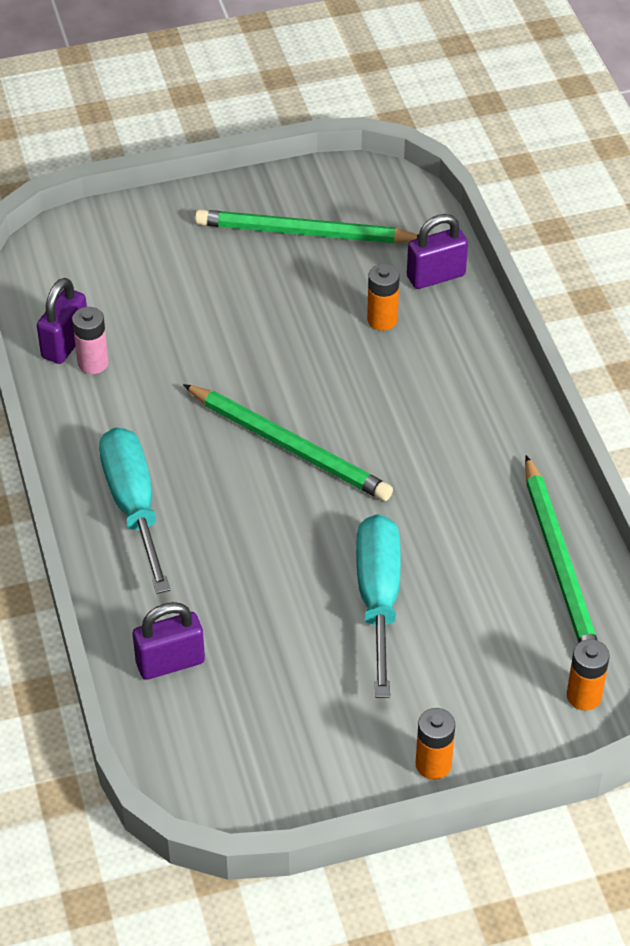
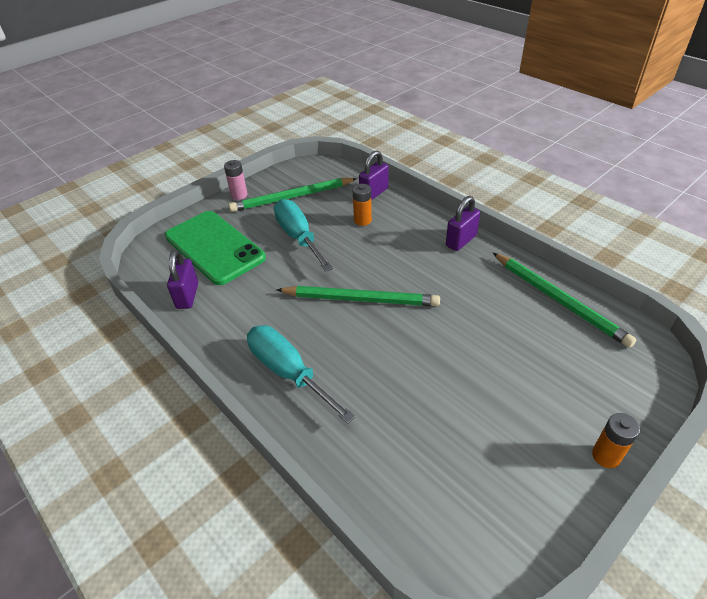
camera: 25 degrees left, 5 degrees down
pink battery [72,307,109,374] -> pink battery moved to [224,160,248,200]
purple padlock [133,602,205,680] -> purple padlock moved to [446,196,480,251]
turquoise screwdriver [356,514,401,698] -> turquoise screwdriver moved to [274,199,333,272]
orange battery [567,639,610,711] -> none
none -> green phone [165,211,266,285]

